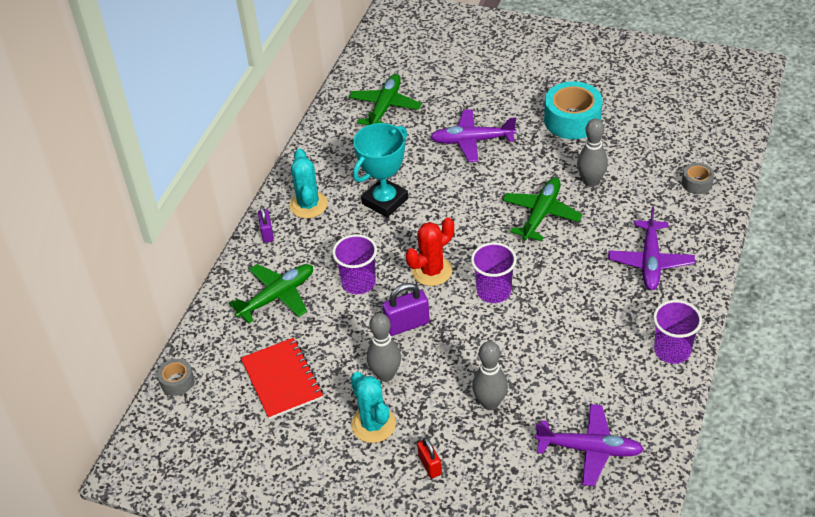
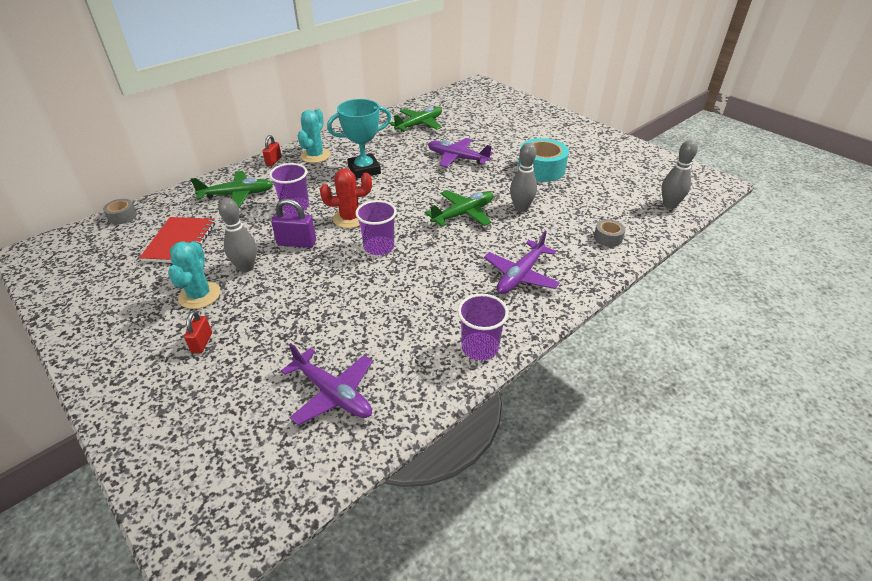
camera: 25 degrees right, 5 degrees down
purple padlock [258,205,274,243] -> red padlock [262,135,282,166]
grey bowling pin [472,341,508,410] -> grey bowling pin moved to [661,140,698,209]

